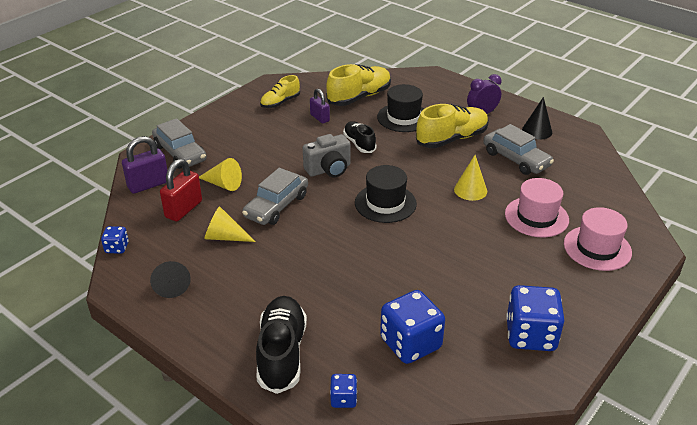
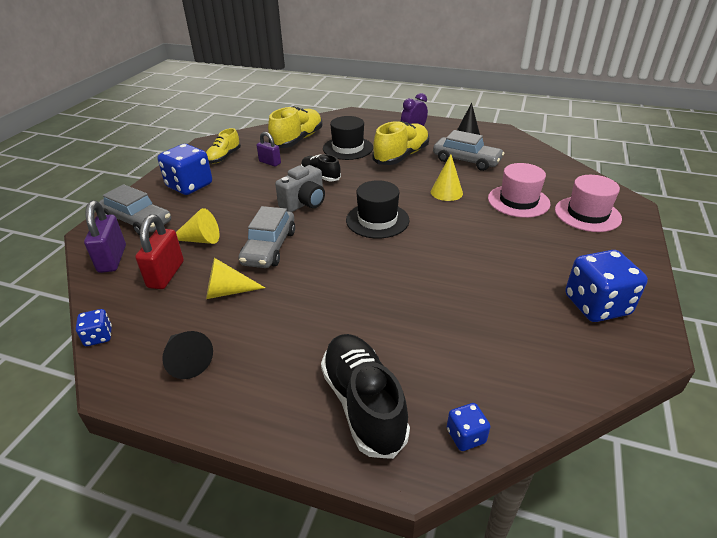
camera: 20 degrees left, 0 degrees up
purple padlock [122,136,167,194] -> purple padlock turned 45 degrees counterclockwise [84,201,126,273]
blue dice [380,290,445,364] -> blue dice moved to [158,144,212,195]

